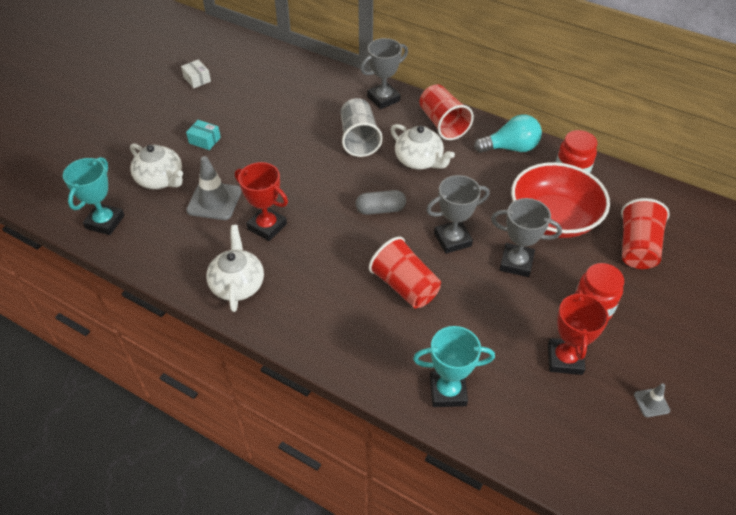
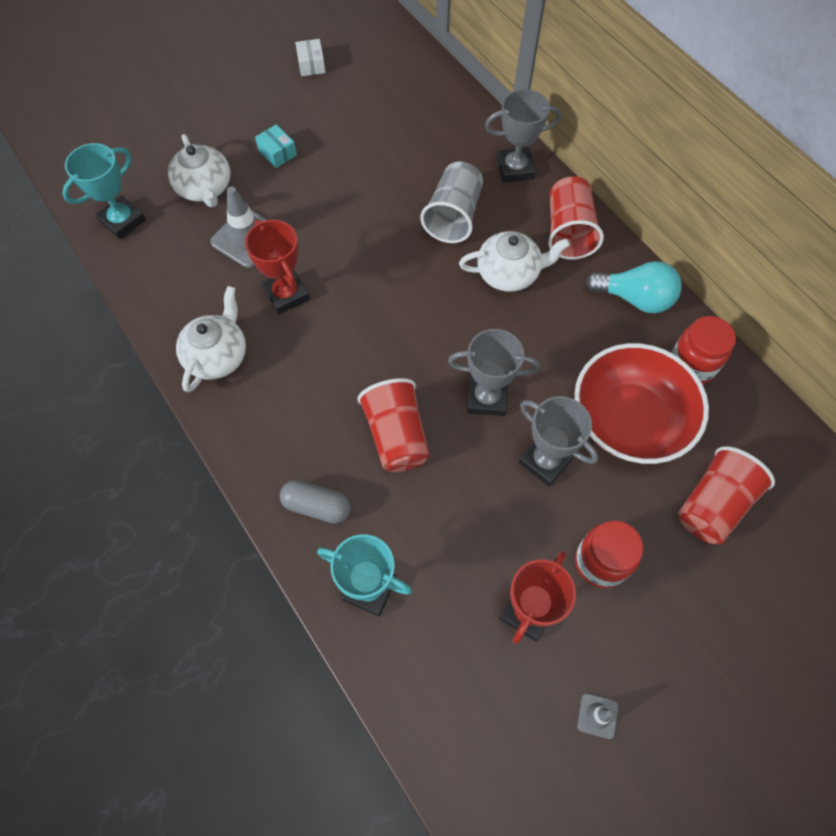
camera: 25 degrees right, 15 degrees up
grey capsule [356,190,406,215] -> grey capsule moved to [280,480,351,524]
white teapot [391,124,455,170] -> white teapot turned 75 degrees counterclockwise [459,231,570,292]

